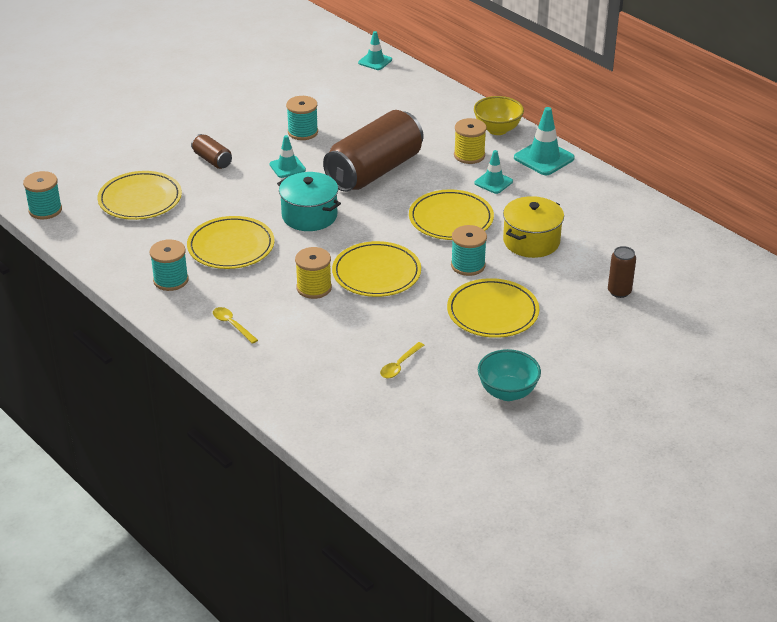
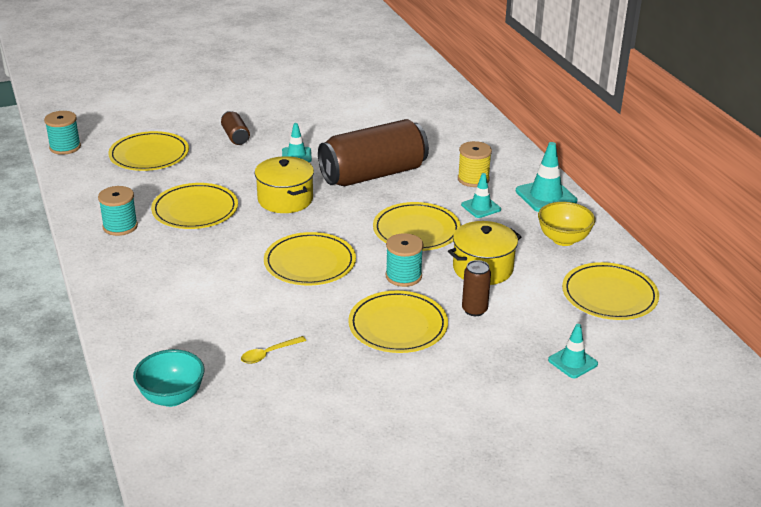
camera: 20 degrees right, 5 degrees down
yellow spoon [213,307,258,344] -> none
turquoise pot [277,172,341,231] -> yellow pot [255,156,314,213]
turquoise spool [286,96,318,140] -> none
yellow spool [295,247,332,299] -> none
turquoise traffic cone [358,31,392,70] -> turquoise traffic cone moved to [548,324,598,378]
yellow bowl [474,96,524,135] -> yellow bowl moved to [538,202,595,246]
turquoise bowl [478,349,541,401] -> turquoise bowl moved to [133,349,204,407]
brown can [608,246,636,298] -> brown can moved to [462,260,491,316]
none -> yellow plate [562,262,659,320]

